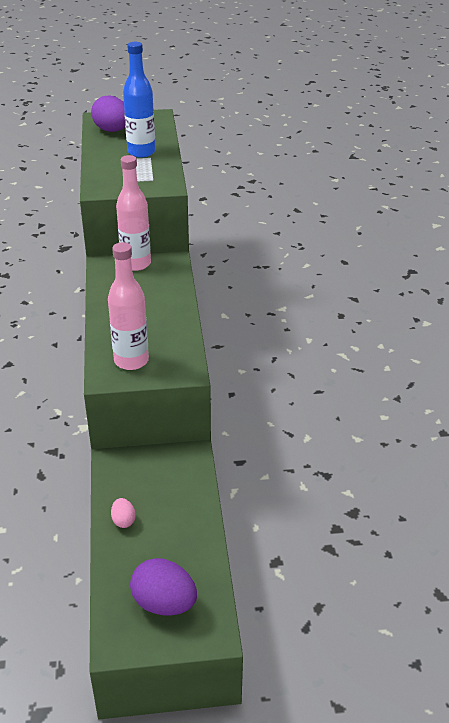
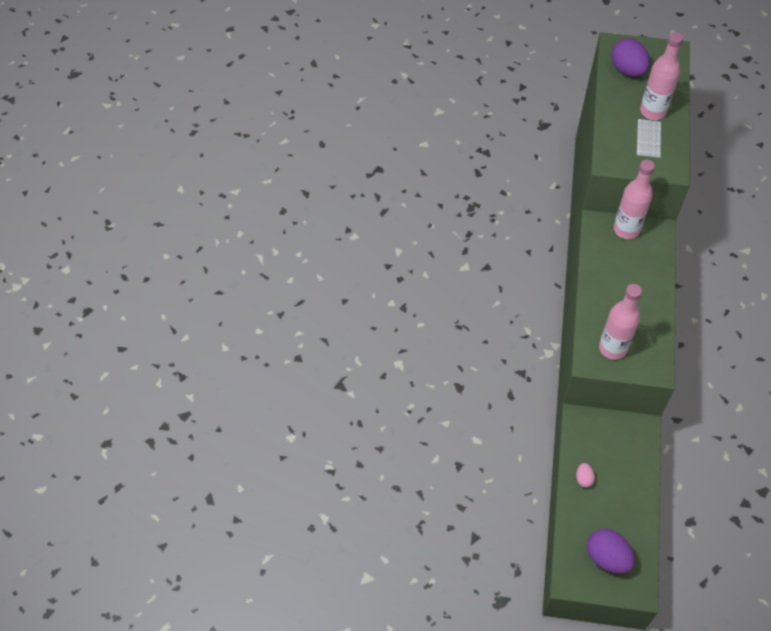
camera: 15 degrees right, 20 degrees up
blue bottle [123,42,156,158] -> pink bottle [640,32,683,120]

